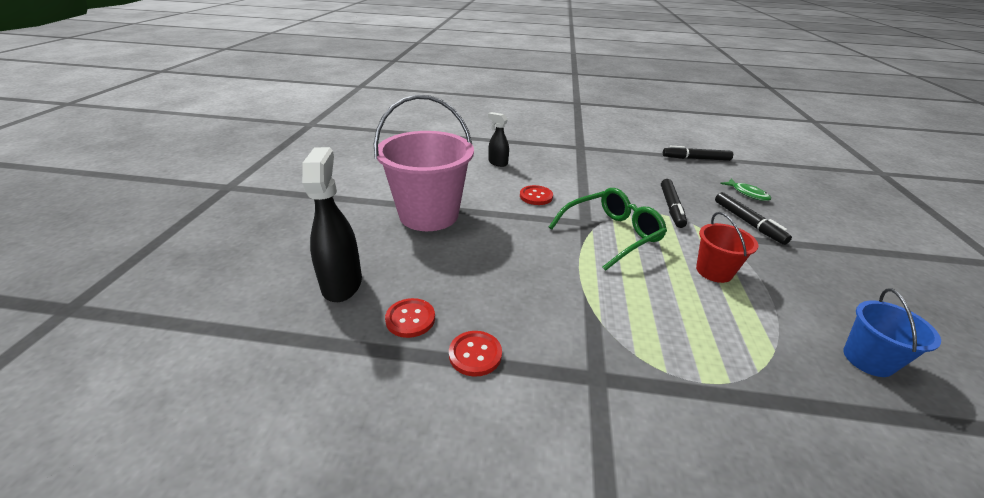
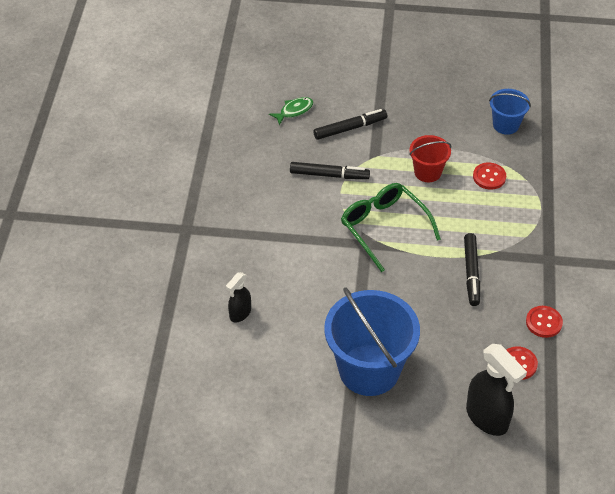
camera: 90 degrees left, 15 degrees up
black spray bottle [302,147,362,302] -> black spray bottle turned 120 degrees counterclockwise [466,344,527,436]
pink bucket [374,95,474,231] -> blue bucket [324,287,420,396]
red button [520,185,553,205] -> red button moved to [473,162,506,190]
black marker [663,146,733,161] -> black marker moved to [464,233,480,306]

